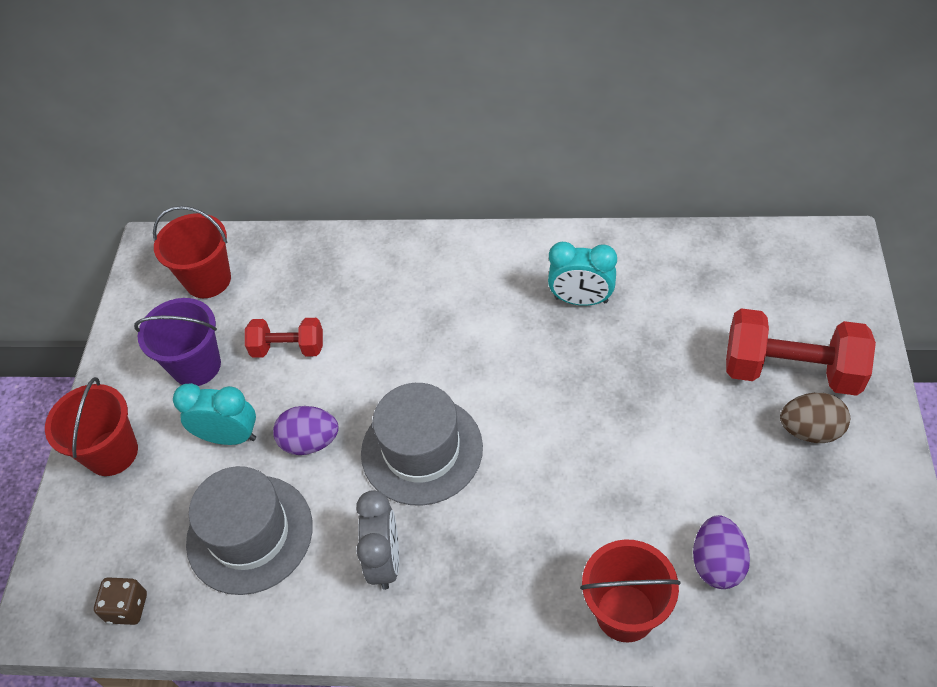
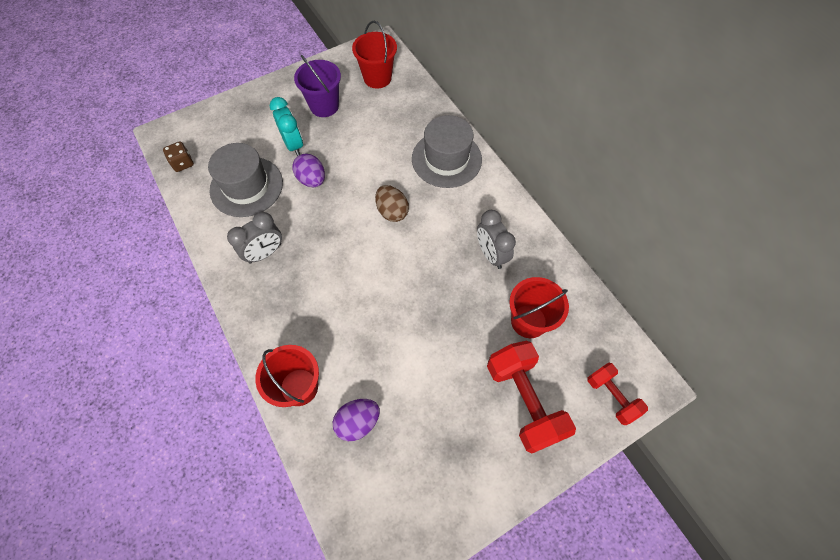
camera: 50 degrees right, 10 degrees up
red bucket [45,377,138,476] -> red bucket moved to [509,277,569,338]
red dumbbell [245,318,323,358] -> red dumbbell moved to [587,363,648,425]
grey hat [361,383,483,506] -> grey hat moved to [412,115,482,188]
turquoise clock [548,242,617,306] -> grey clock [477,210,516,269]
brown egg [780,393,850,443] -> brown egg moved to [375,185,409,222]

